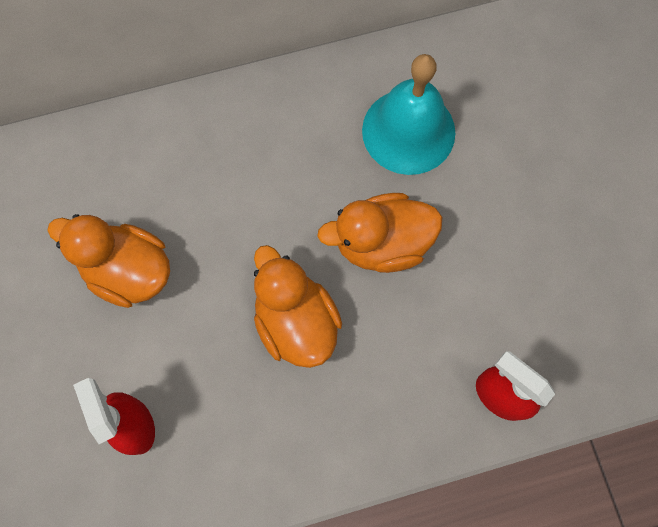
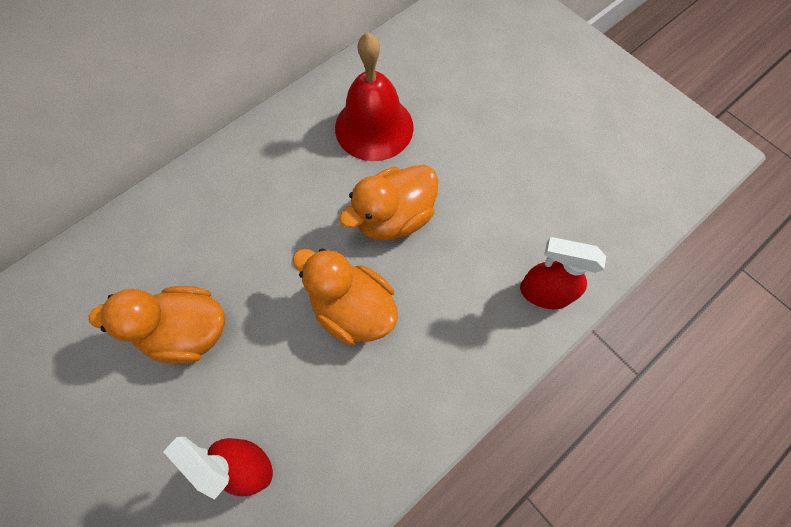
camera: 25 degrees left, 5 degrees down
turquoise bell [362,54,455,175] -> red bell [335,32,414,161]

